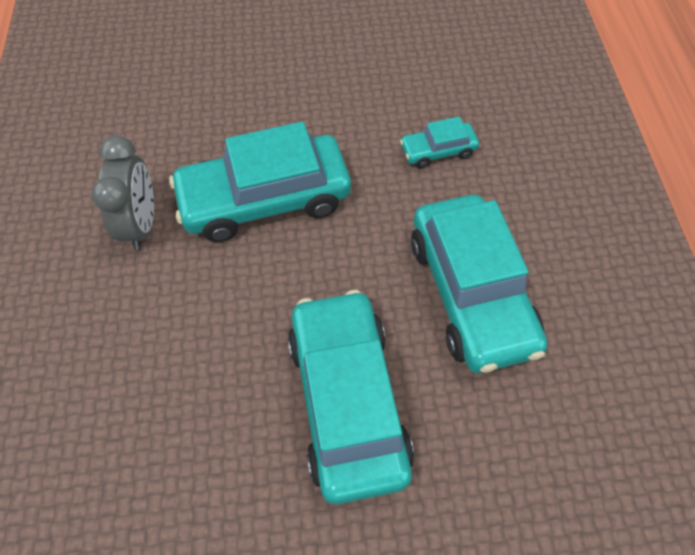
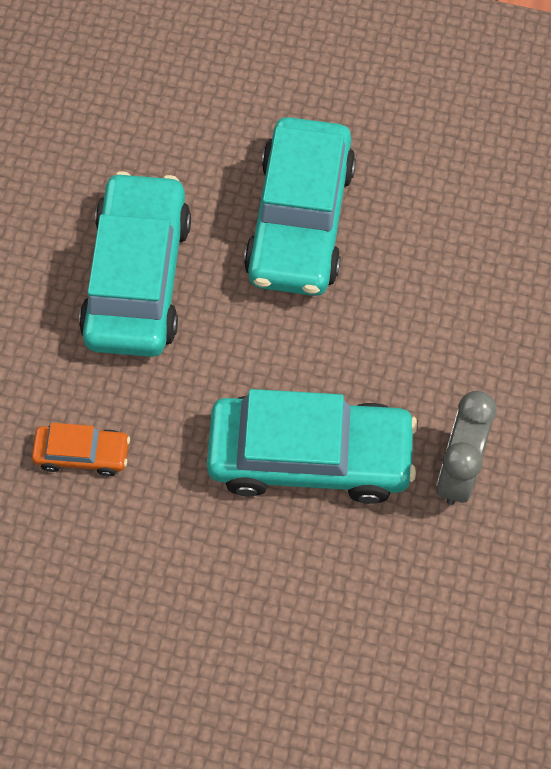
camera: 160 degrees left, 5 degrees up
turquoise car [400,117,479,168] -> orange car [32,423,130,476]

